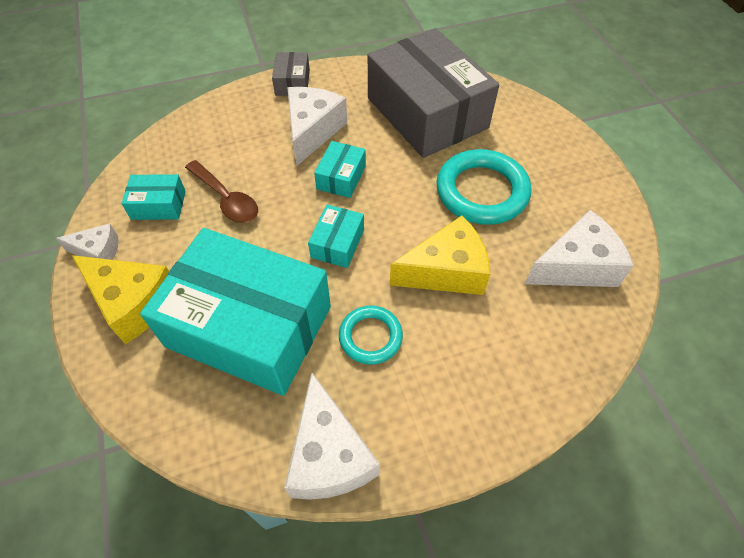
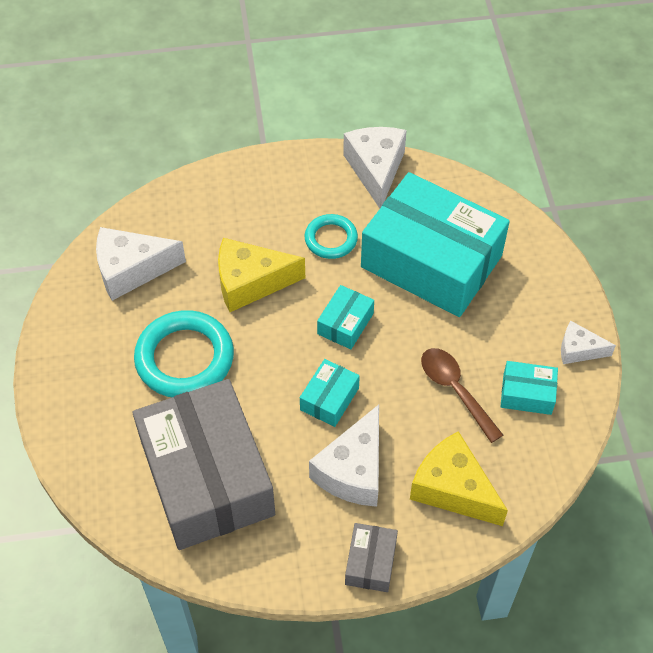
camera: 170 degrees left, 0 degrees up
yellow cheese [72,255,169,344] -> yellow cheese moved to [410,431,508,526]

